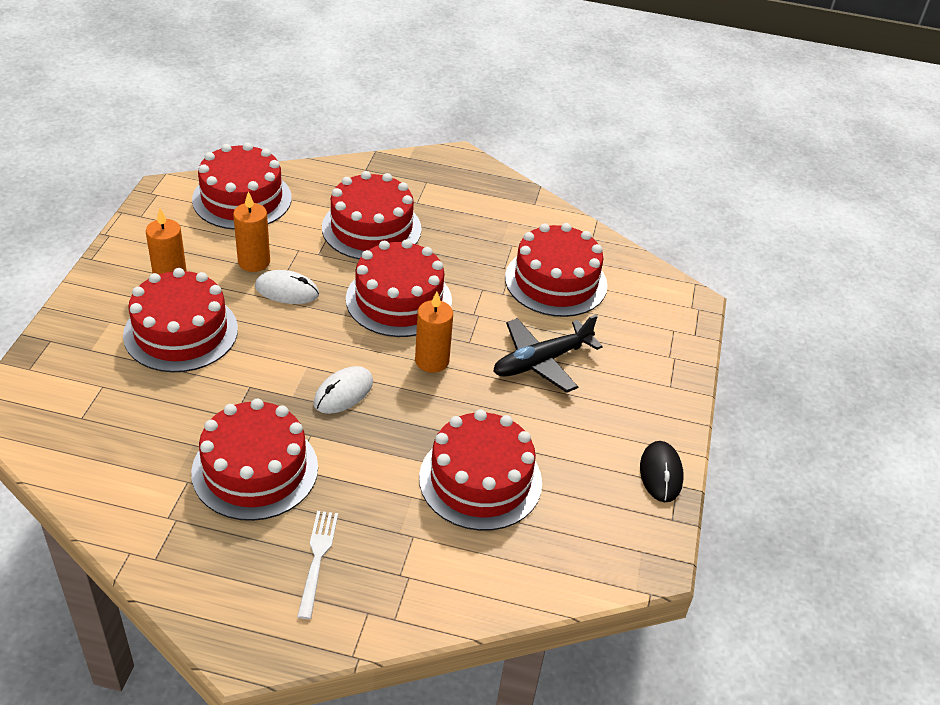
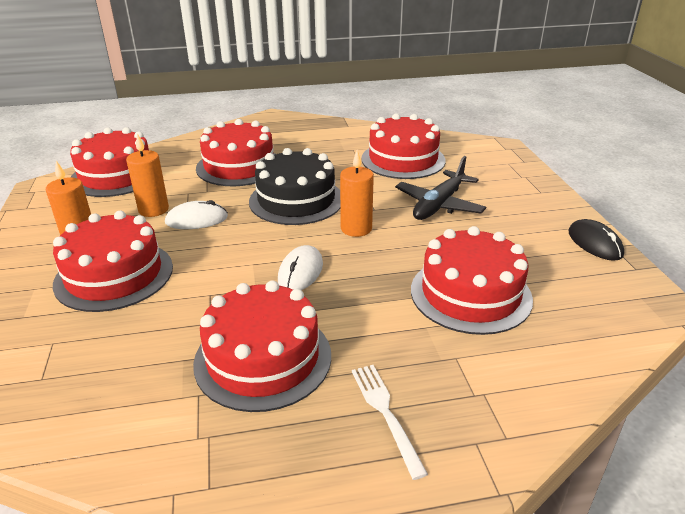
camera: 20 degrees left, 10 degrees down
red cake [346,239,452,337] -> black cake [249,148,340,225]

